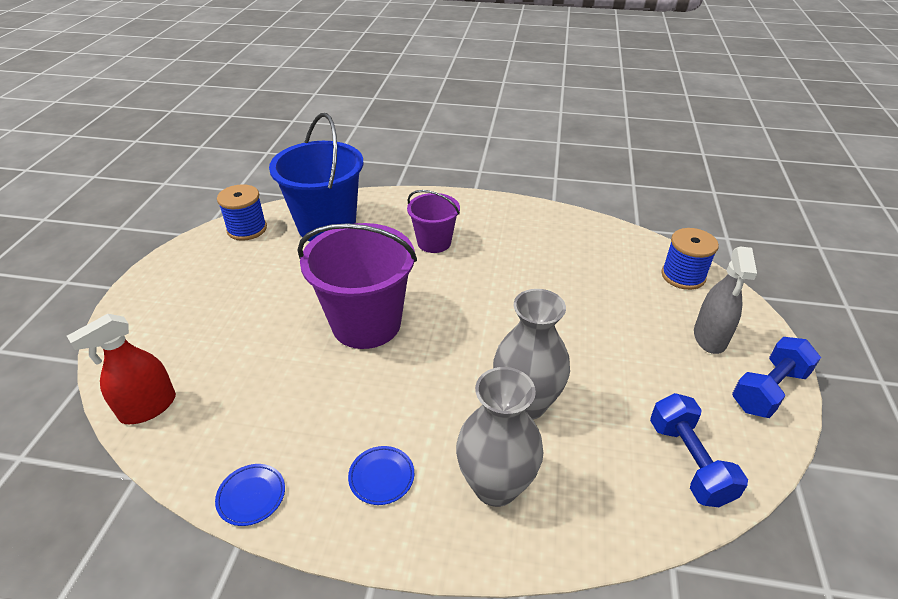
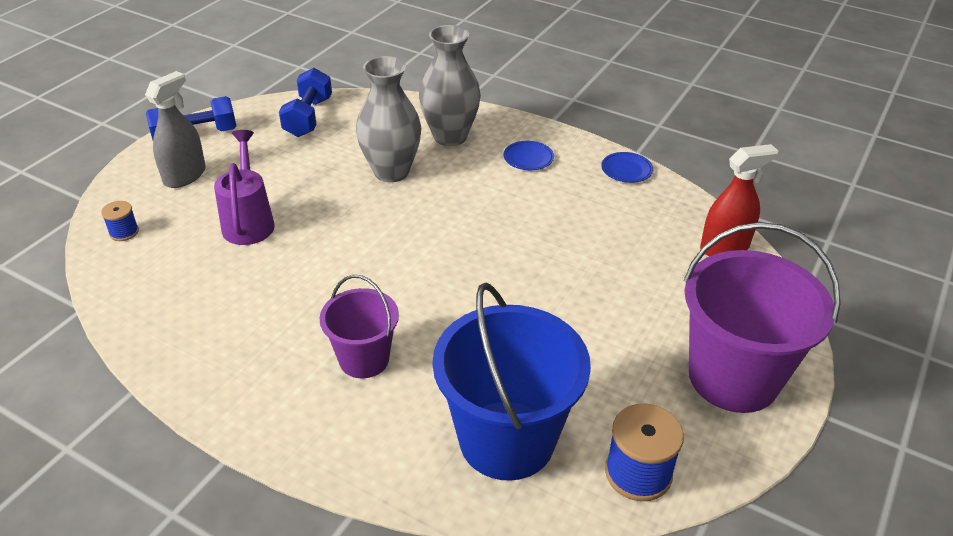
camera: 160 degrees left, 0 degrees up
purple bucket [297,223,417,349] -> purple bucket moved to [684,222,841,413]
blue spool [661,228,719,290] -> blue spool [101,201,139,241], size x0.56
none -> purple watering can [214,130,275,245]

